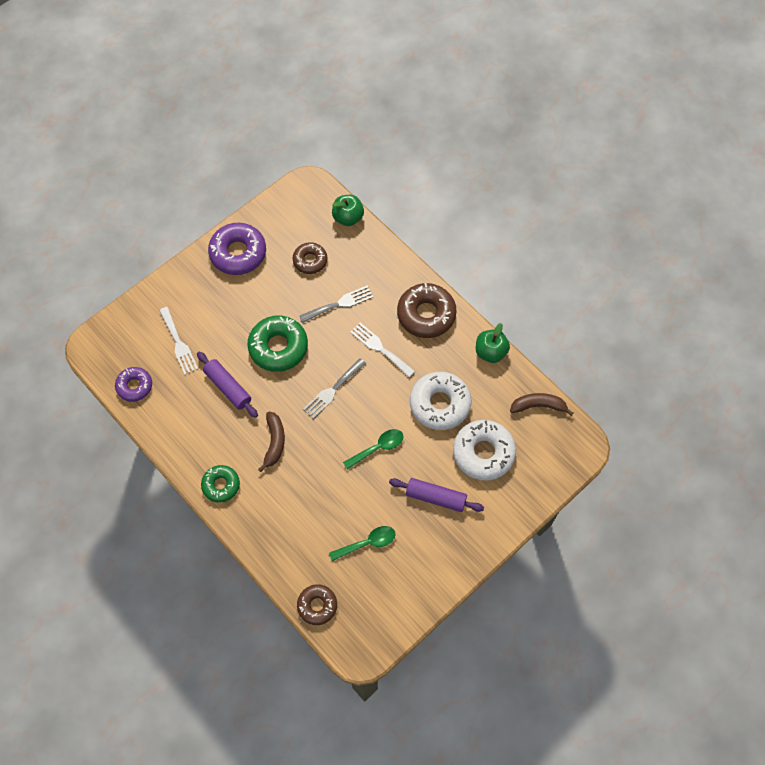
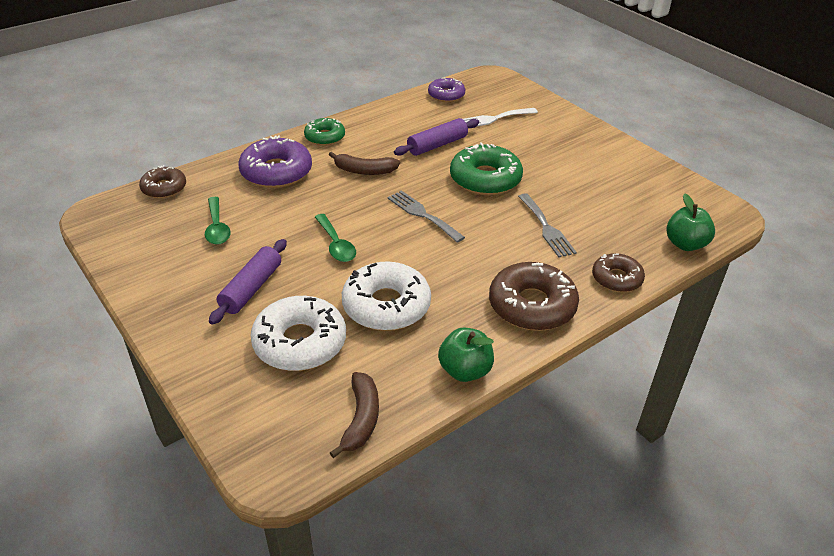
camera: 95 degrees right, 25 degrees down
purple donut [208,223,266,275] -> purple donut moved to [238,135,312,188]
brown donut [293,242,327,274] -> brown donut moved to [592,253,645,292]
white fork [350,323,415,377] -> none

